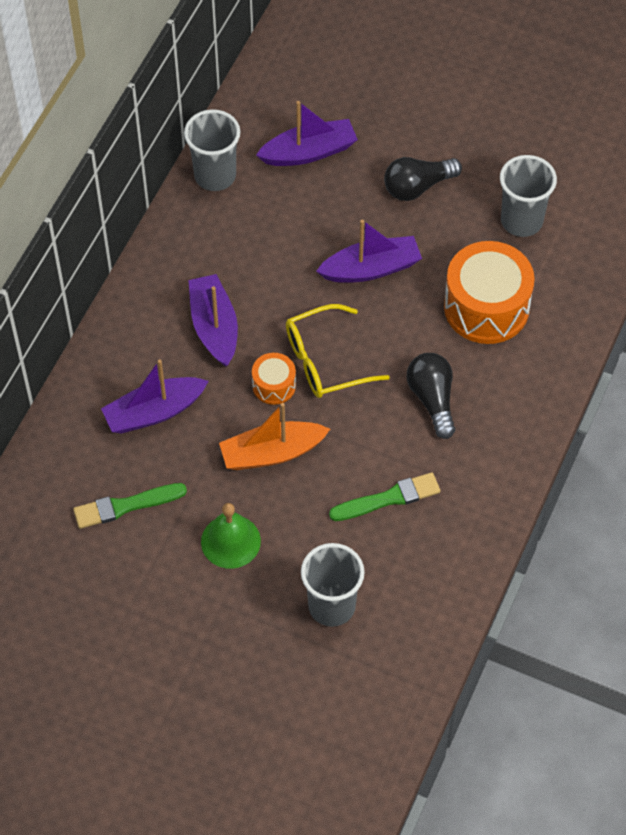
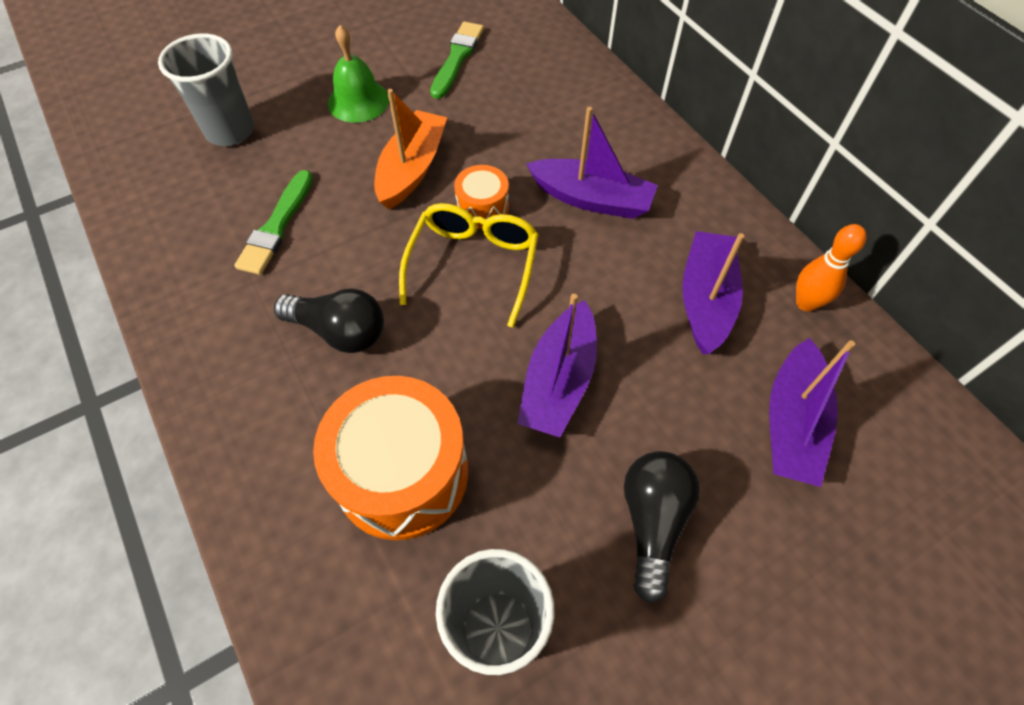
camera: 125 degrees right, 0 degrees up
purple boat [101,360,209,433] -> purple boat moved to [682,231,744,355]
grey cup [184,109,241,191] -> orange bowling pin [796,224,867,312]

